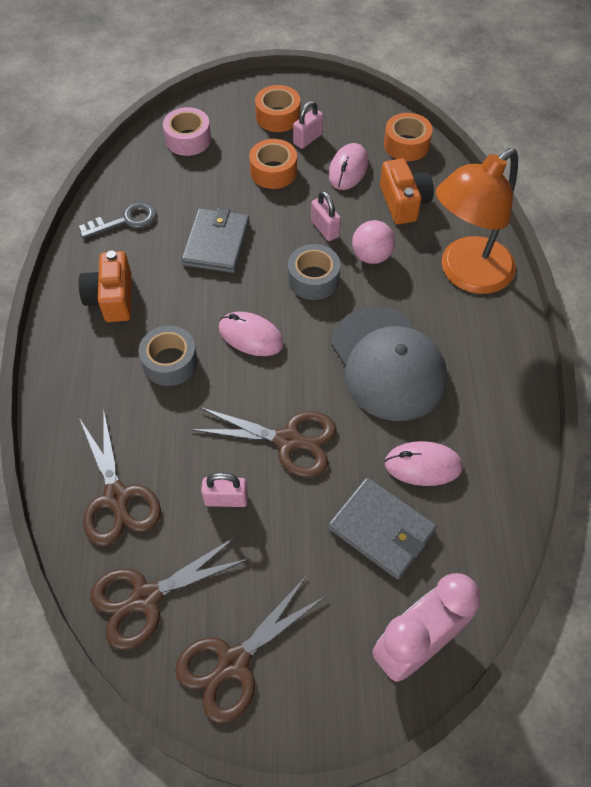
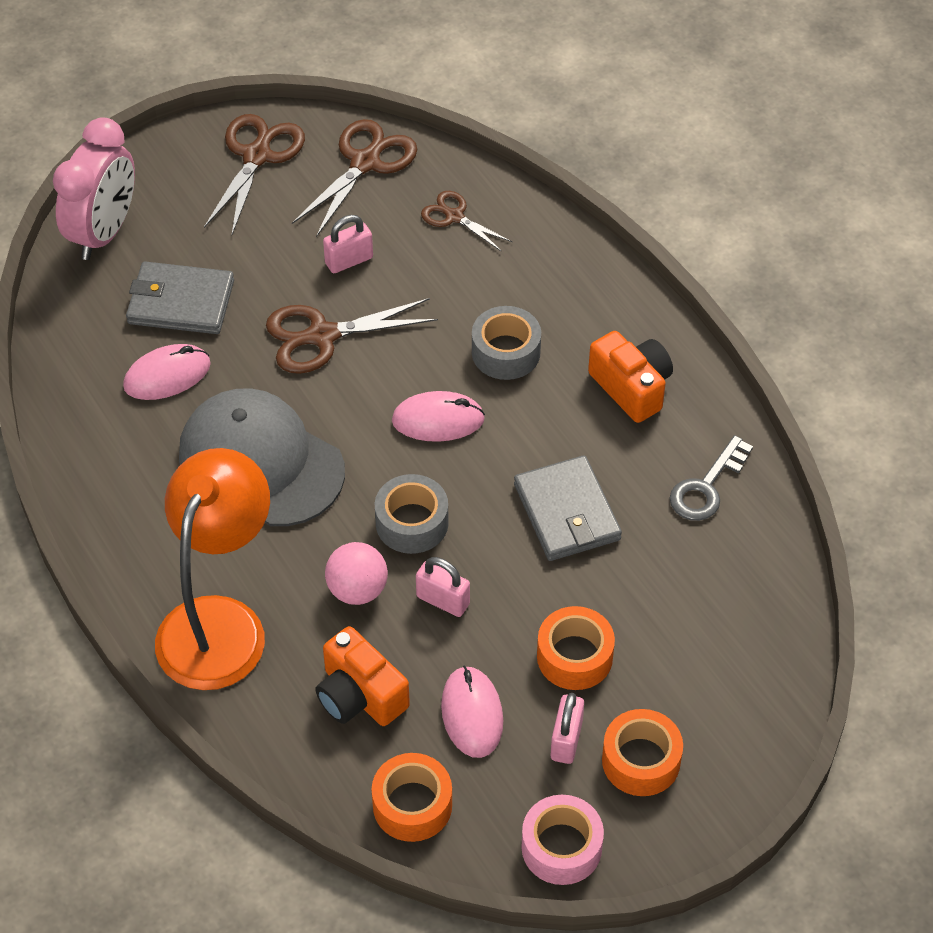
camera: 150 degrees right, 5 degrees down
brown scissors [79,412,161,546] -> brown scissors [421,191,512,252], size x0.60
pink tape [163,107,211,156] -> pink tape moved to [521,795,604,885]

